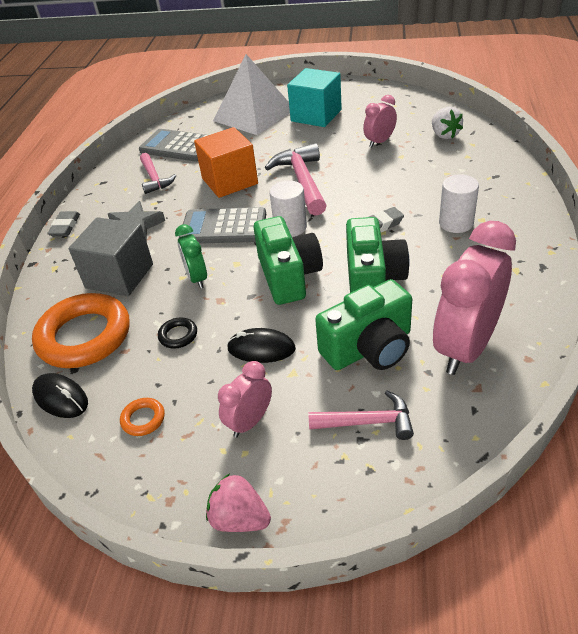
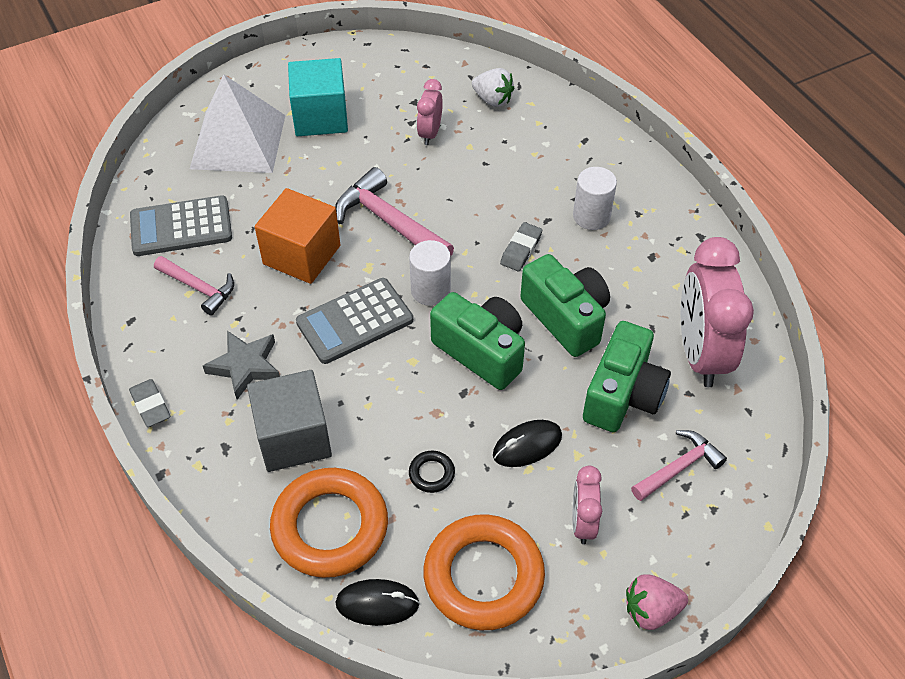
camera: 40 degrees left, 10 degrees up
orange ring [120,398,165,436] -> orange ring [424,514,545,630], size x2.45
green clock [175,224,207,289] -> none

